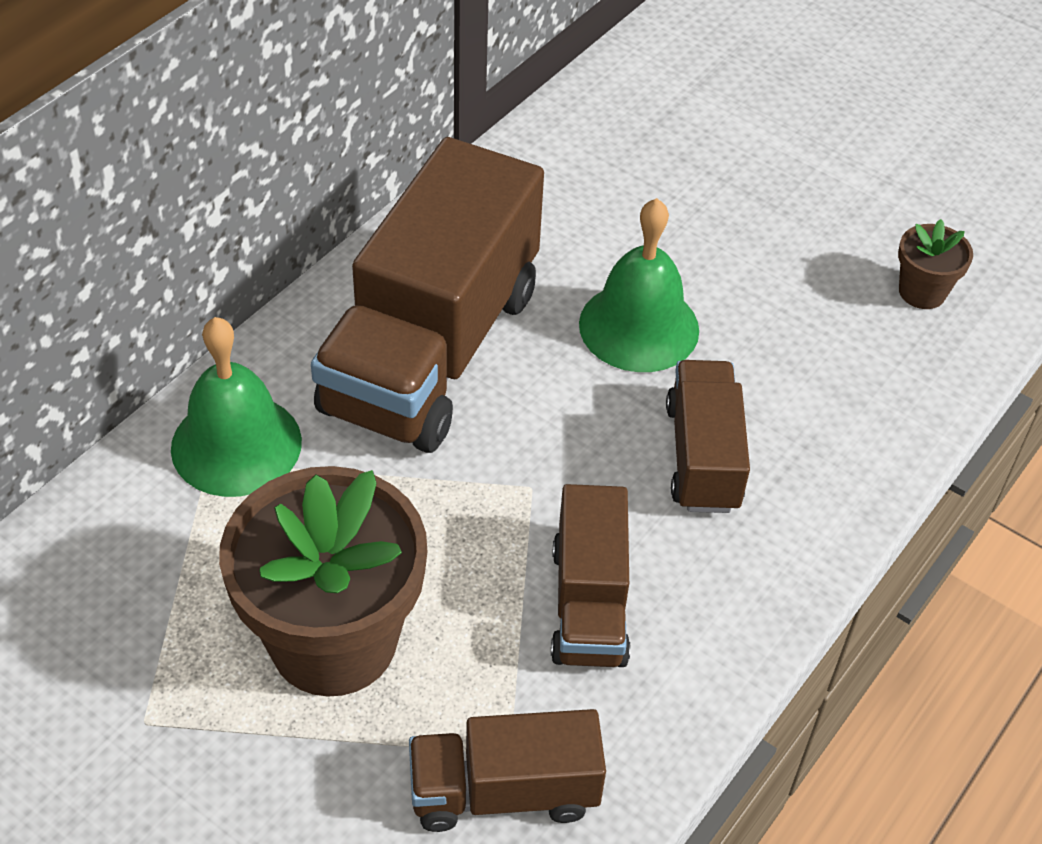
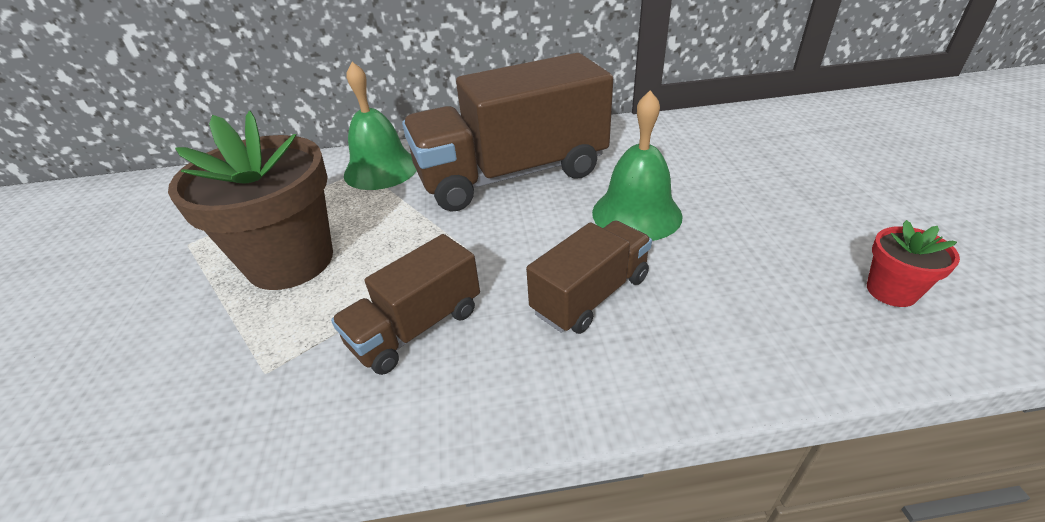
camera: 50 degrees right, 10 degrees down
brown truck [409,709,606,832] -> none
brown flower pot [898,219,973,309] -> red flower pot [867,220,960,307]

